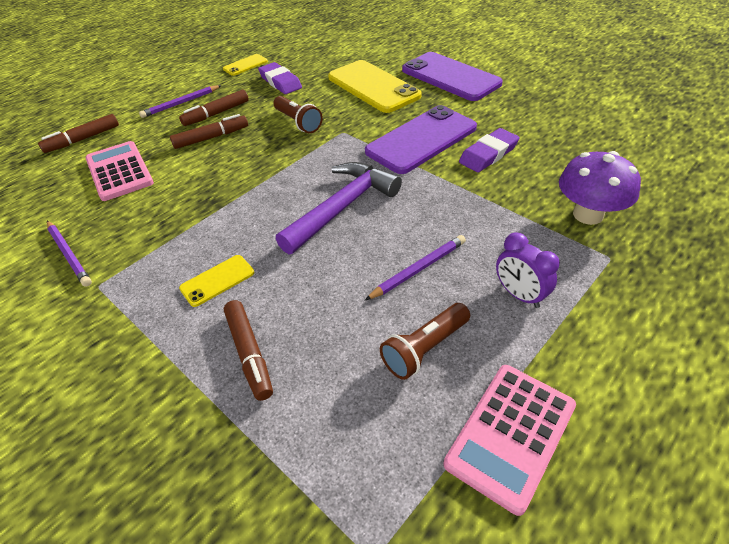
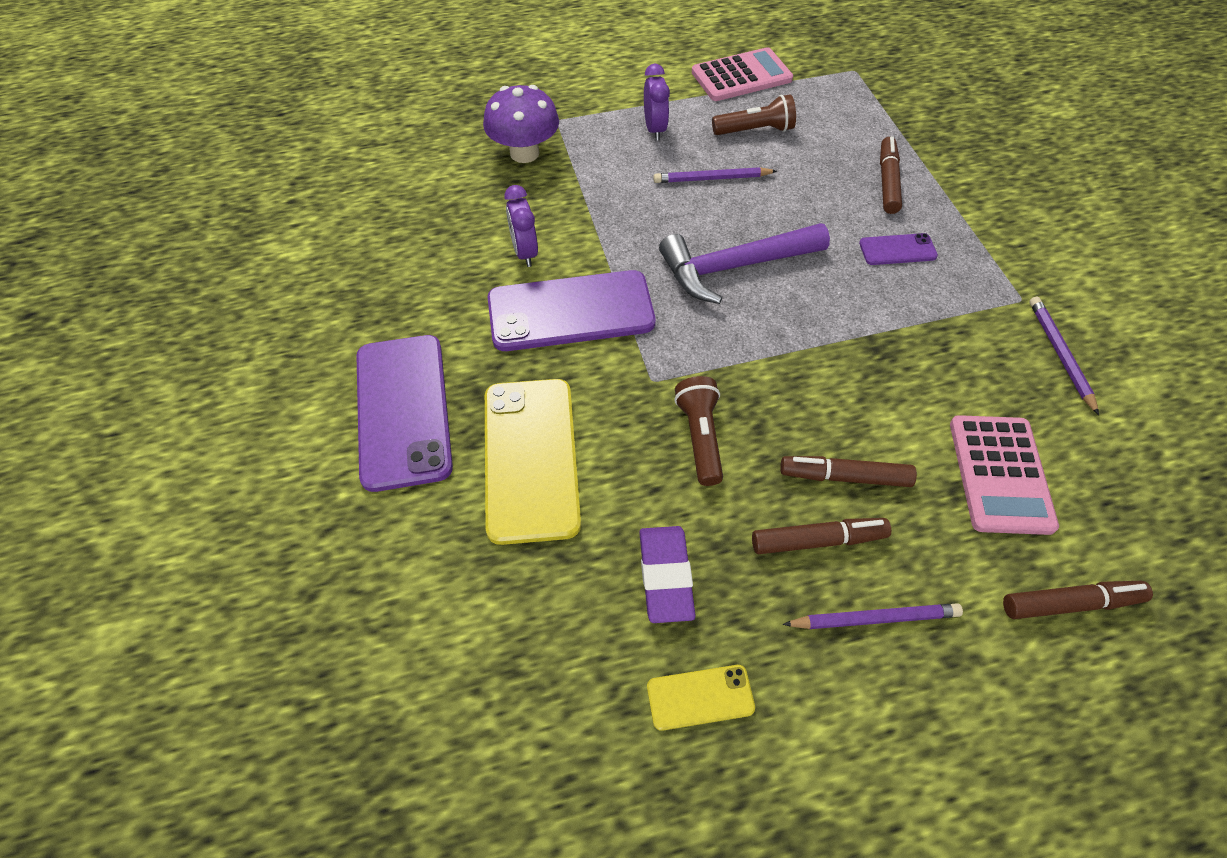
camera: 150 degrees left, 10 degrees up
yellow phone [179,255,254,307] -> purple phone [859,233,938,265]
purple eraser [459,128,519,172] -> purple clock [504,185,538,267]

